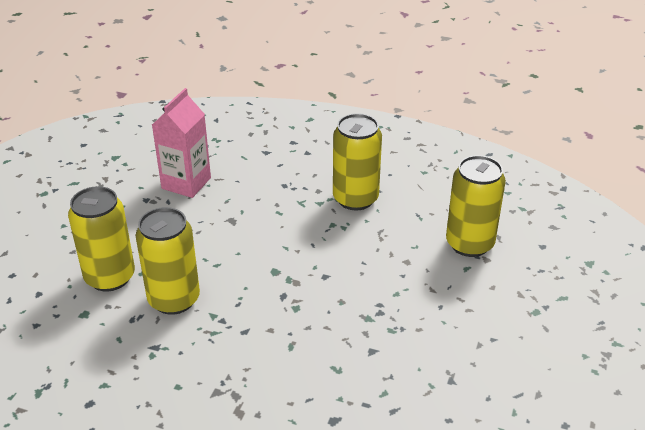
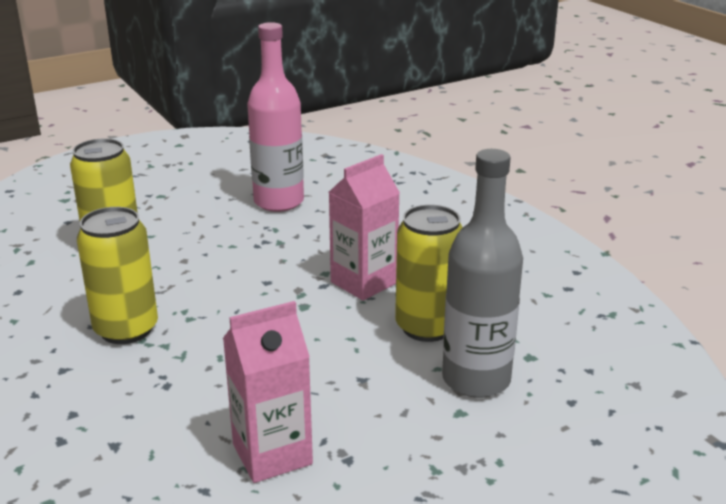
camera: 140 degrees left, 10 degrees down
yellow can [68,186,135,292] -> grey bottle [442,149,523,398]
none -> pink bottle [247,22,304,212]
none -> pink carton [329,154,400,300]

